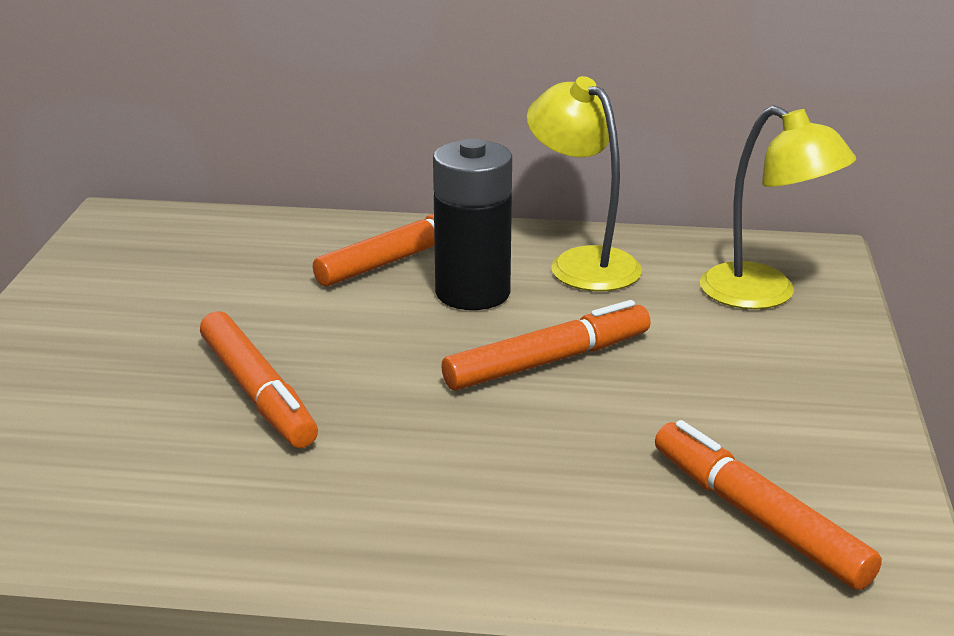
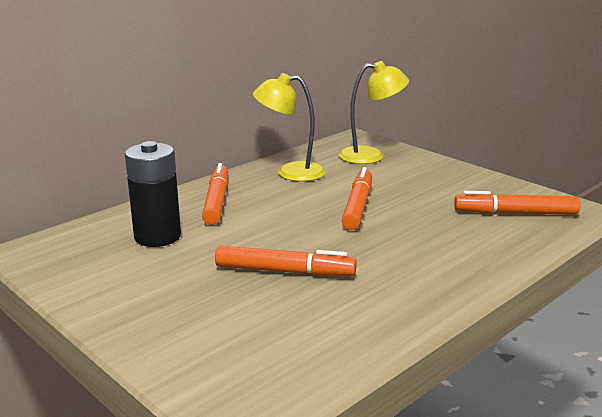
camera: 50 degrees left, 5 degrees down
black battery [433,139,512,310] -> black battery moved to [125,141,181,247]

